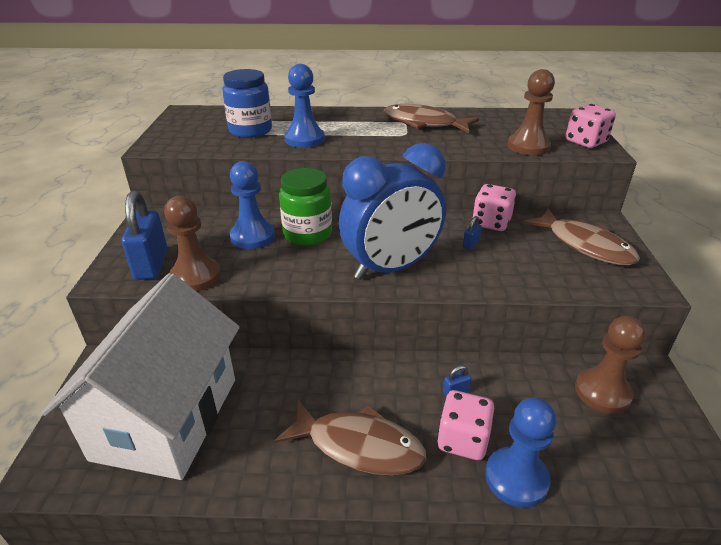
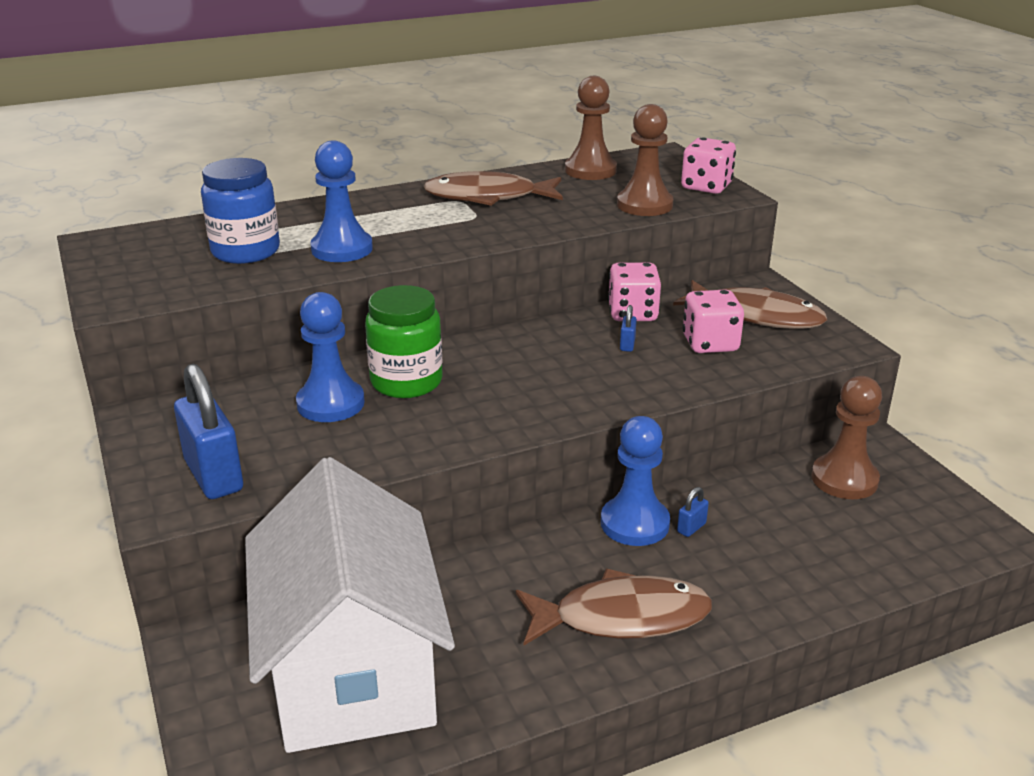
camera: 25 degrees left, 5 degrees down
brown pawn [164,196,221,291] -> brown pawn moved to [565,76,617,180]
blue clock [339,143,446,280] -> none
pink dice [437,390,494,460] -> pink dice moved to [682,289,744,353]
blue pawn [485,398,557,508] -> blue pawn moved to [601,416,670,546]

